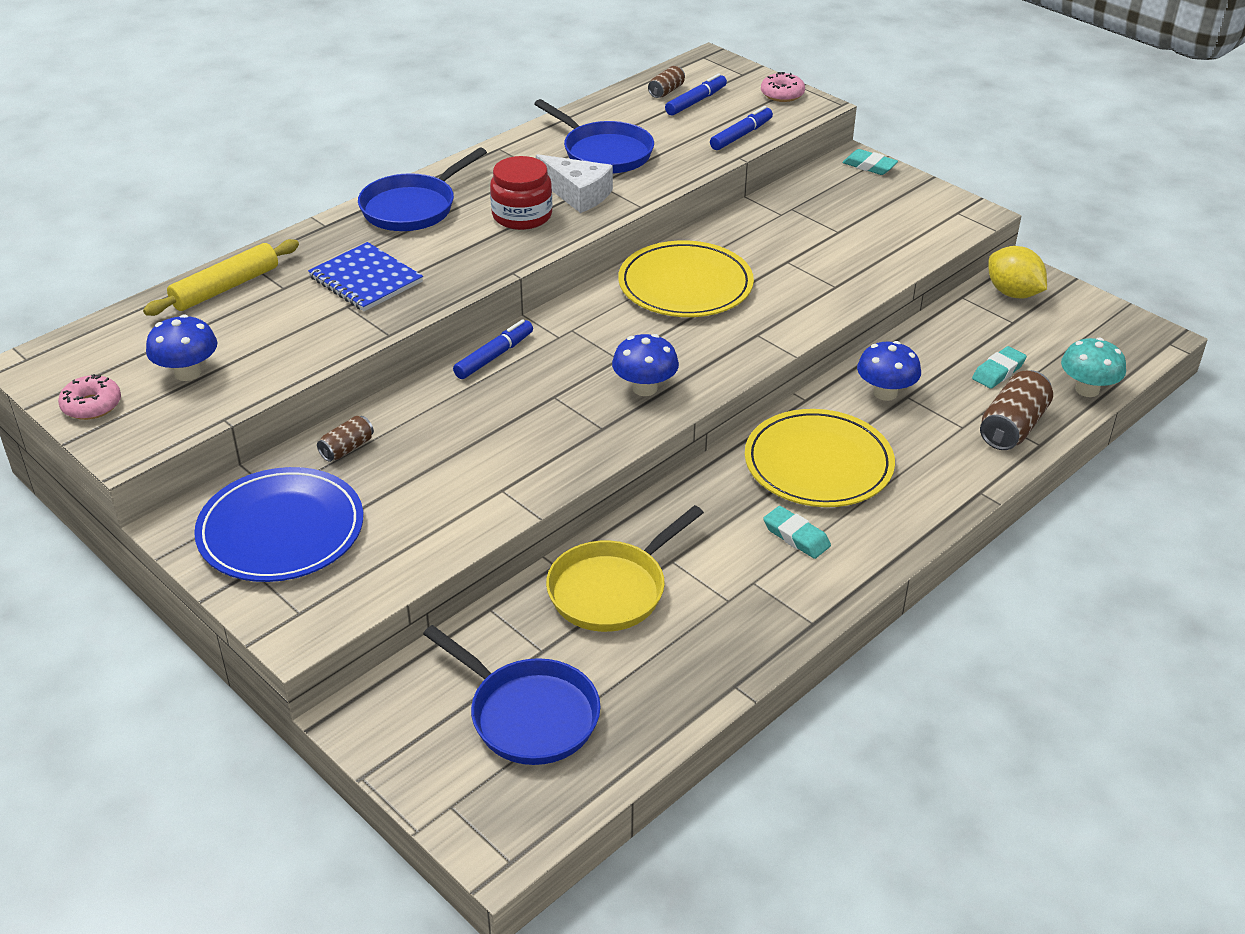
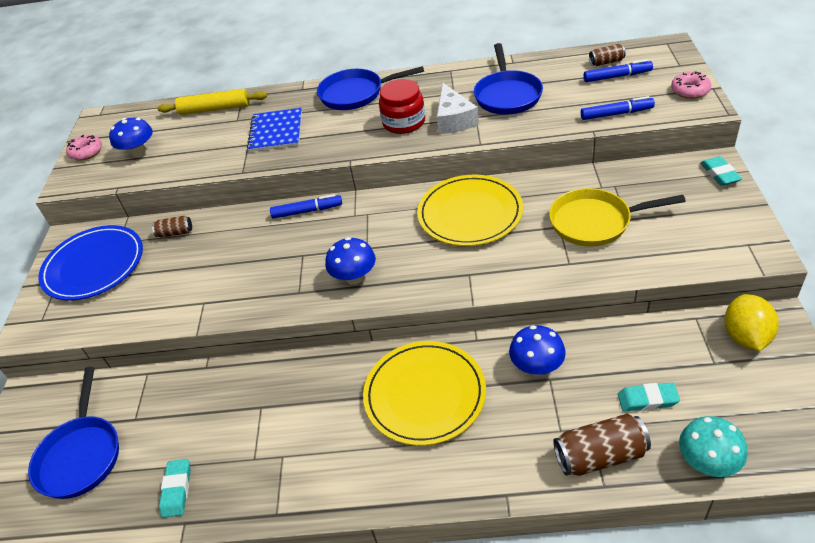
camera: 50 degrees right, 5 degrees up
yellow pan [546,505,704,632] -> yellow pan moved to [549,188,686,247]
turquoise eraser [763,506,831,559] -> turquoise eraser moved to [159,459,191,518]

